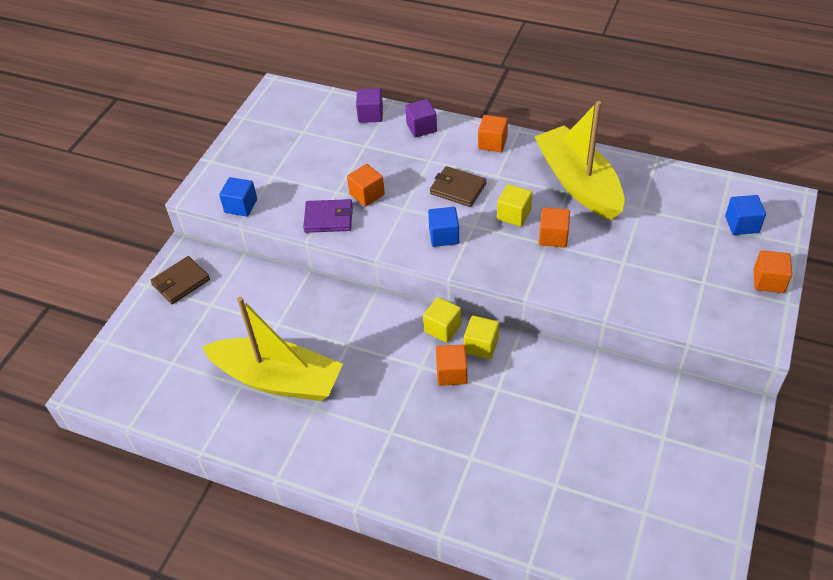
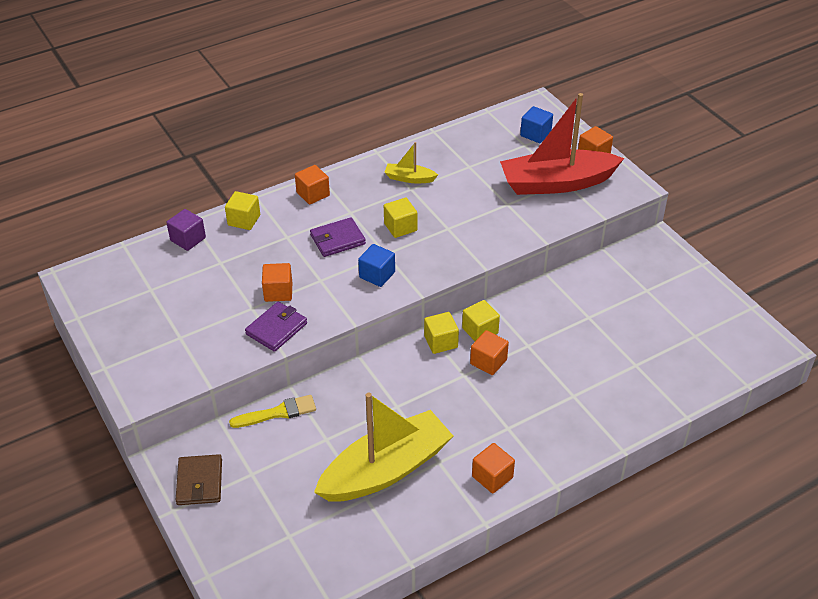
camera: 55 degrees left, 5 degrees down
blue cube [219,177,257,217] -> none
purple cube [405,99,437,138] -> yellow cube [225,191,260,230]
brown wallet [430,166,486,207] -> purple wallet [310,217,366,257]
yellow boat [534,101,625,220] -> yellow boat [384,142,438,183], size x0.44
orange cube [539,207,570,248] -> orange cube moved to [472,443,515,494]
none -> yellow brush [229,395,316,428]
none -> red boat [500,93,624,195]

